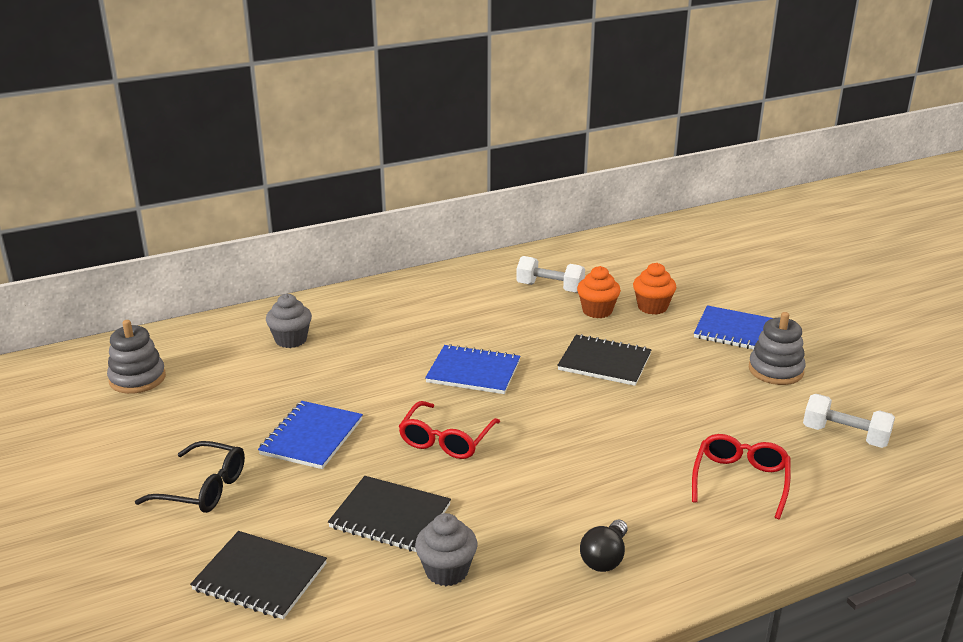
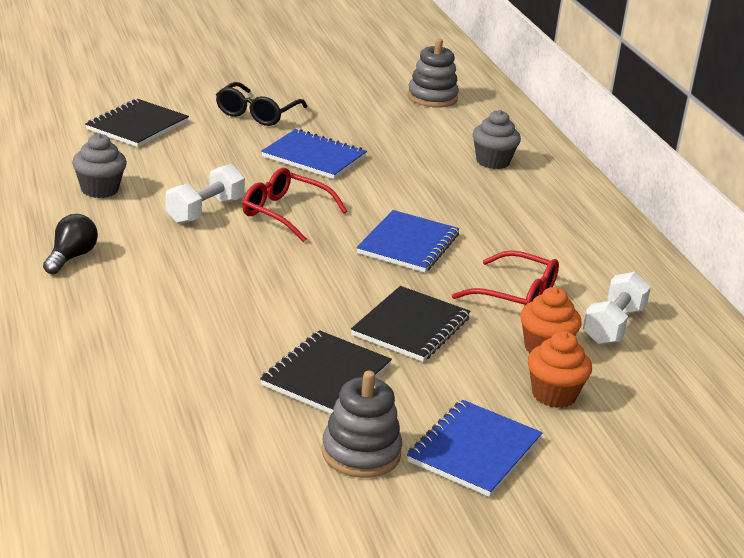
camera: 95 degrees right, 0 degrees up
black notebook [328,476,451,552] -> black notebook moved to [260,330,392,414]
black light bulb [580,519,628,572] -> black light bulb turned 75 degrees clockwise [43,214,98,274]
red glasses [692,434,790,519] -> red glasses moved to [452,250,559,306]
white dumbbell [803,394,895,448] -> white dumbbell moved to [165,164,245,224]

